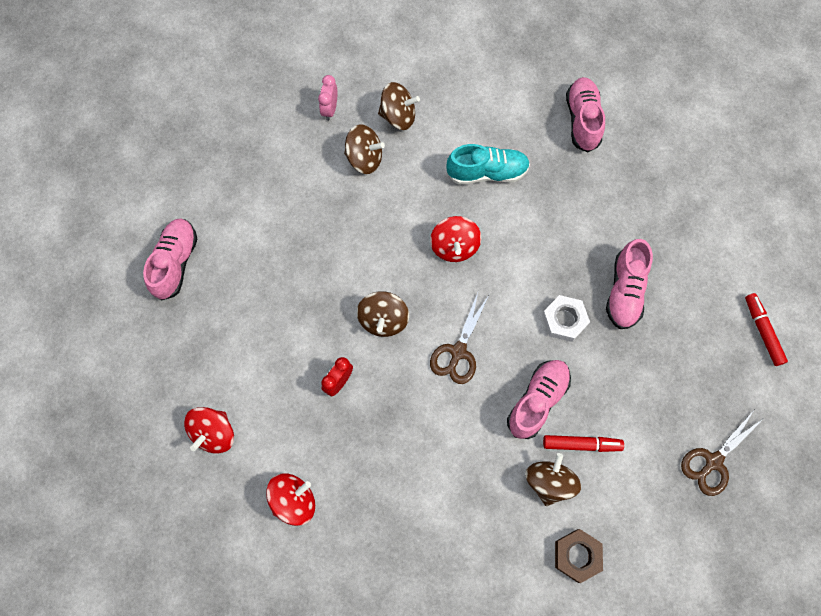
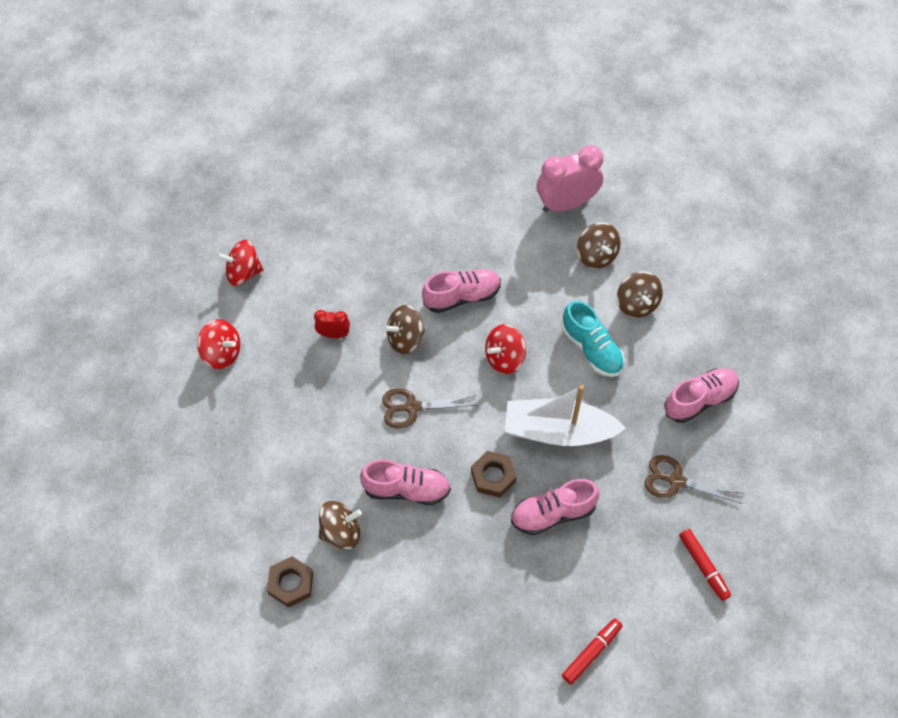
camera: 60 degrees right, 10 degrees down
pink shoe [143,219,197,301] -> pink shoe moved to [422,269,501,313]
pink clock [318,75,337,121] -> pink clock [537,145,604,212], size x2.00
brown spinning top [344,125,385,174] -> brown spinning top moved to [617,271,663,318]
white nut [542,295,590,342] -> brown nut [471,451,517,497]
red marker [543,435,624,452] -> red marker moved to [679,529,731,601]
brown scissors [681,409,764,496] -> brown scissors moved to [644,455,744,504]
none -> white boat [505,385,626,446]

